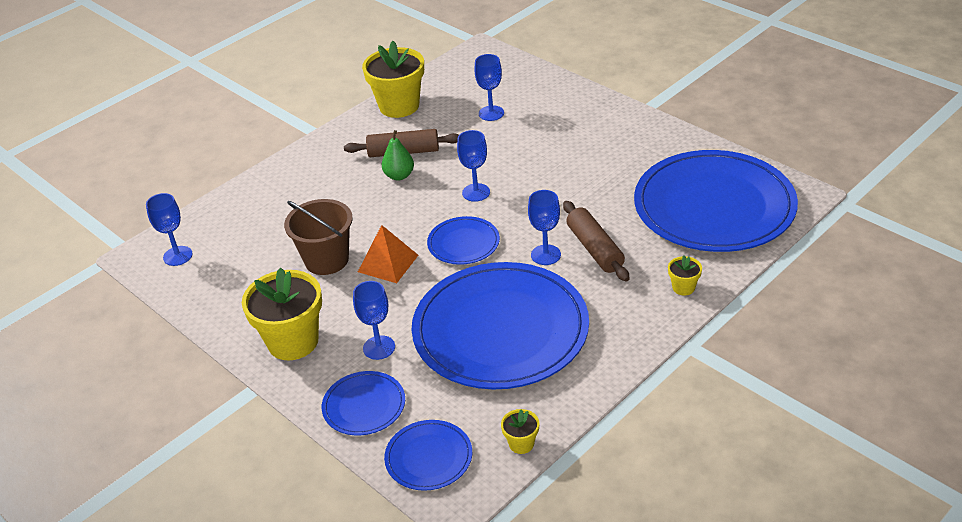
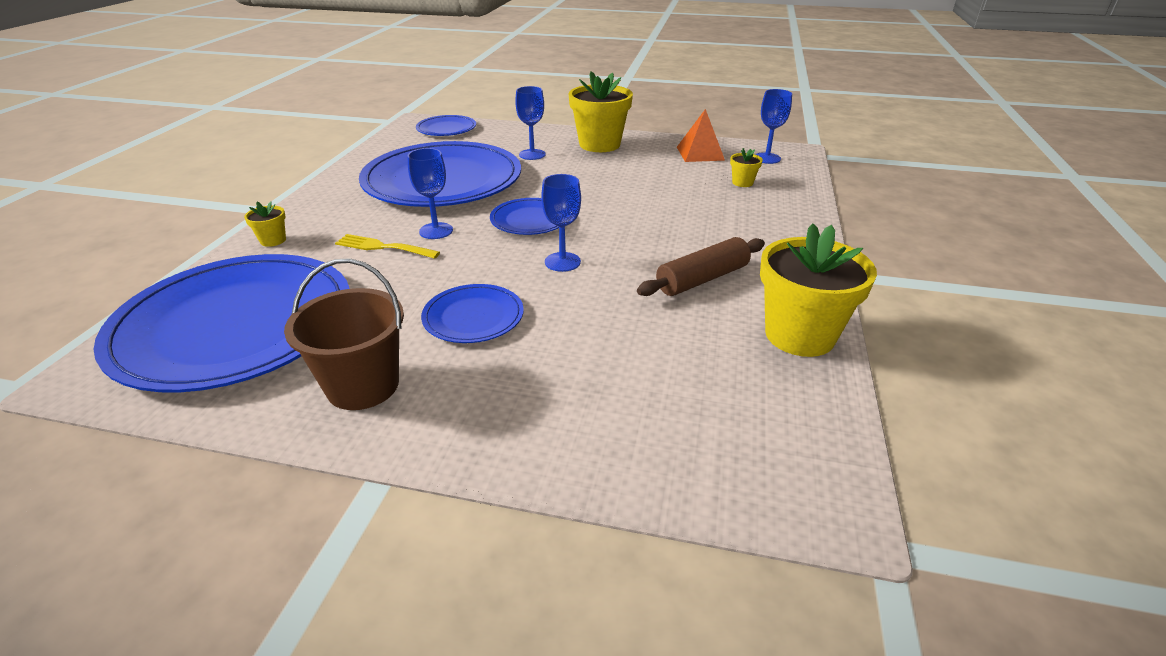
camera: 145 degrees right, 5 degrees down
brown bucket [284,199,353,275] -> brown bucket moved to [284,258,404,410]
blue plate [322,371,405,435] -> blue plate moved to [421,284,524,343]
orange pyramid [358,225,418,283] -> orange pyramid moved to [677,109,725,162]
green pear [382,130,414,180] -> none
blue goblet [474,54,504,121] -> none
yellow flower pot [501,409,539,454] -> yellow flower pot moved to [730,148,763,187]
brown rolling pin [563,201,629,281] -> yellow fork [335,234,440,259]

